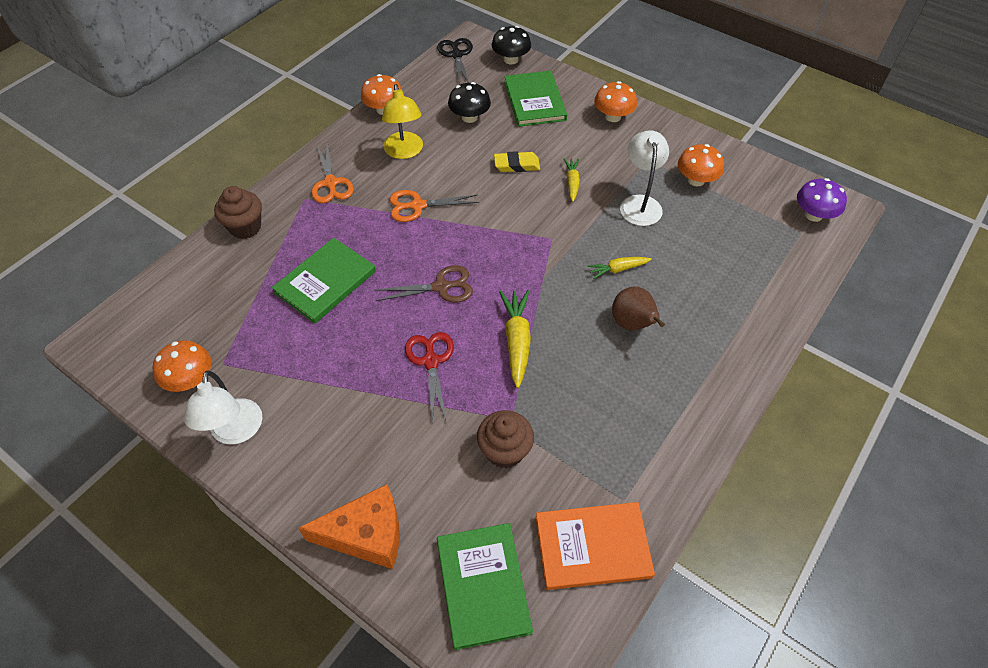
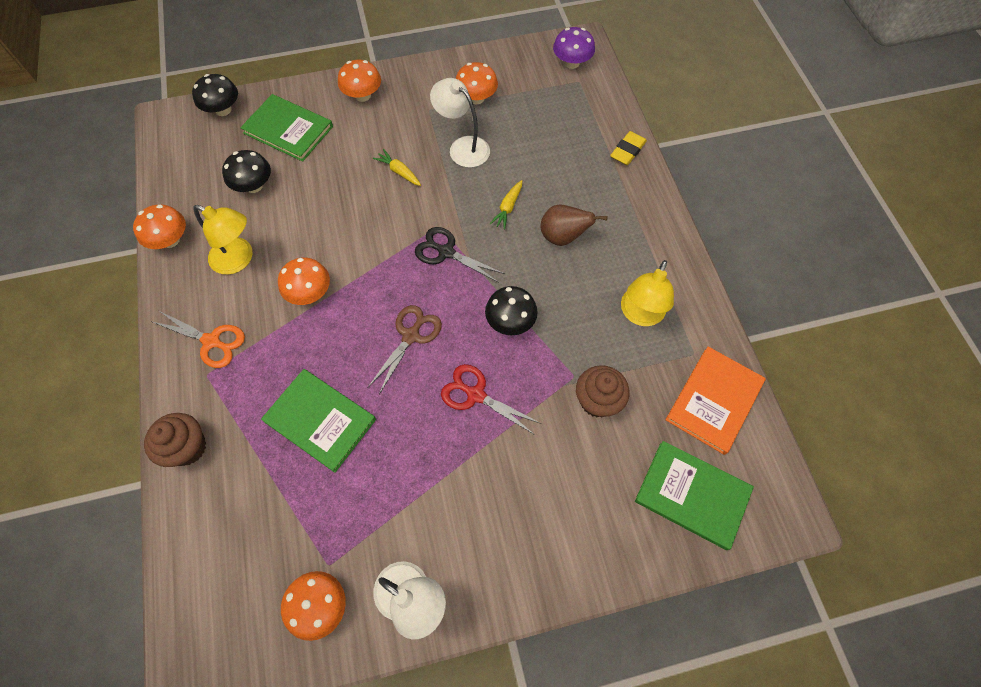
camera: 50 degrees left, 10 degrees up
green book [272,238,376,324] -> green book turned 45 degrees counterclockwise [261,369,376,473]
orange cheese [298,484,400,569] -> none
orange scissors [390,190,479,222] -> orange mushroom [278,257,330,305]
black scissors [437,38,473,85] -> black scissors moved to [415,227,505,283]
yellow eraser [494,151,540,172] -> yellow eraser moved to [610,131,647,165]
yellow carrot [499,290,531,388] -> black mushroom [485,286,538,335]
none -> yellow lamp [621,260,674,326]

